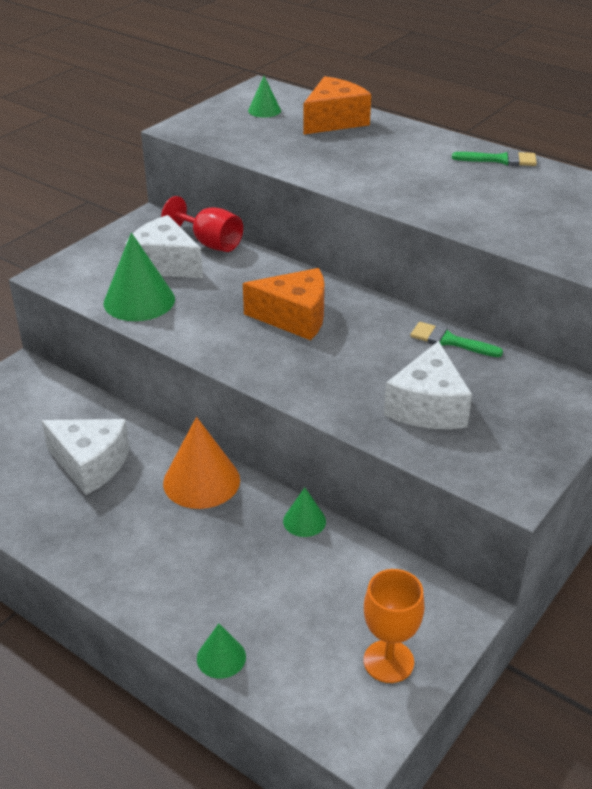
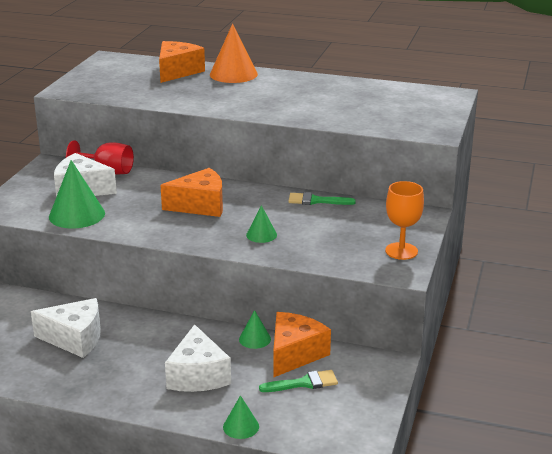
camera: 20 degrees left, 10 degrees down
orange cone [163,417,240,509] -> orange cone moved to [210,23,258,83]
green cone [248,76,281,118] -> green cone moved to [246,205,277,243]
orange goblet [364,569,424,683] -> orange goblet moved to [385,181,424,260]
white cheese [384,341,472,429] -> white cheese moved to [165,324,231,392]
green brush [452,150,537,166] -> green brush moved to [259,370,338,392]
none -> orange cheese [273,312,331,378]

